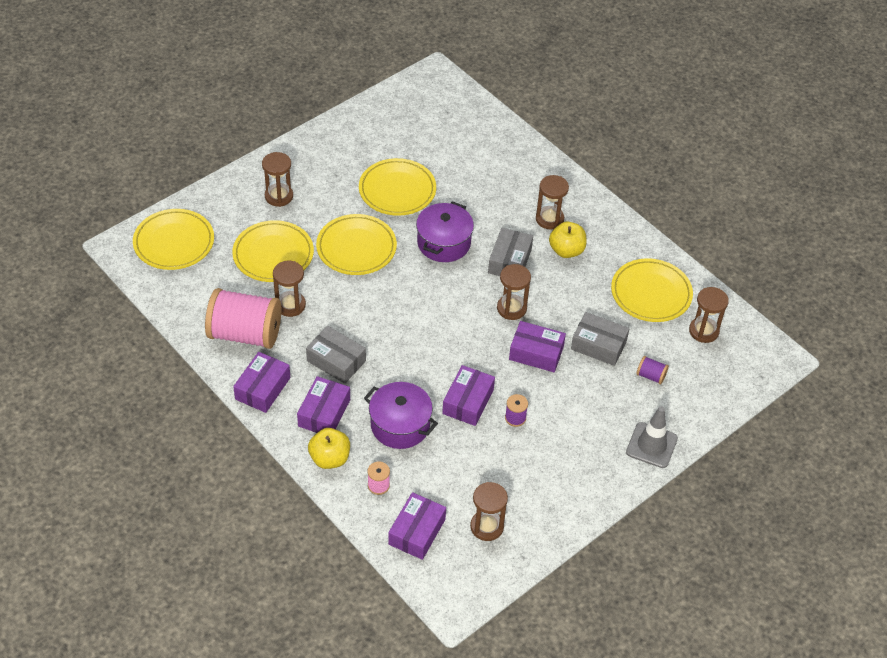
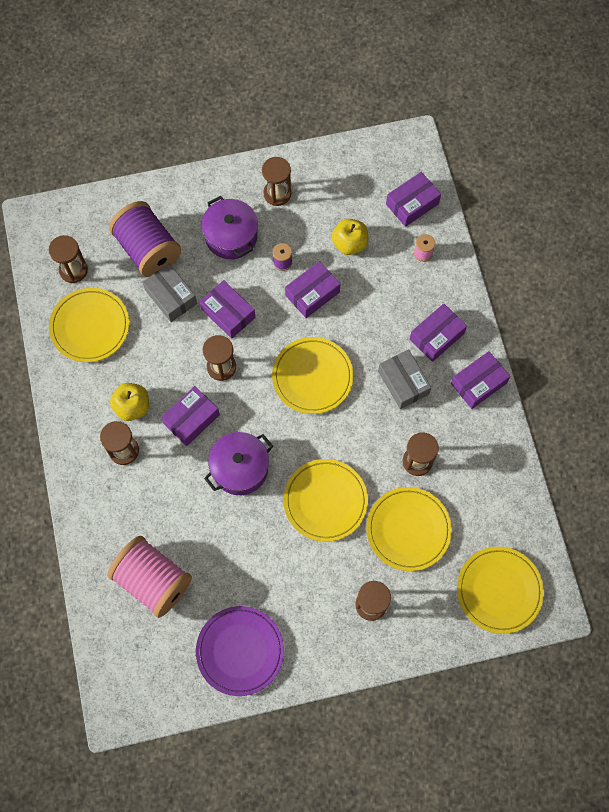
camera: 150 degrees left, 20 degrees up
pink spool [205,288,281,349] -> pink spool moved to [107,536,192,618]
yellow apple [308,428,350,469] -> yellow apple moved to [332,219,368,255]
yellow plate [359,158,436,216] -> yellow plate moved to [272,337,353,414]
purple pot [364,382,438,449] -> purple pot moved to [201,196,258,259]
brown hourglass [470,482,508,541] -> brown hourglass moved to [262,157,291,206]
grey box [488,228,533,276] -> purple box [161,386,220,446]
grey traffic cone [626,406,678,468] -> none
purple spool [636,356,669,384] -> purple spool [109,201,181,277], size x2.47
none -> purple plate [196,606,284,696]

